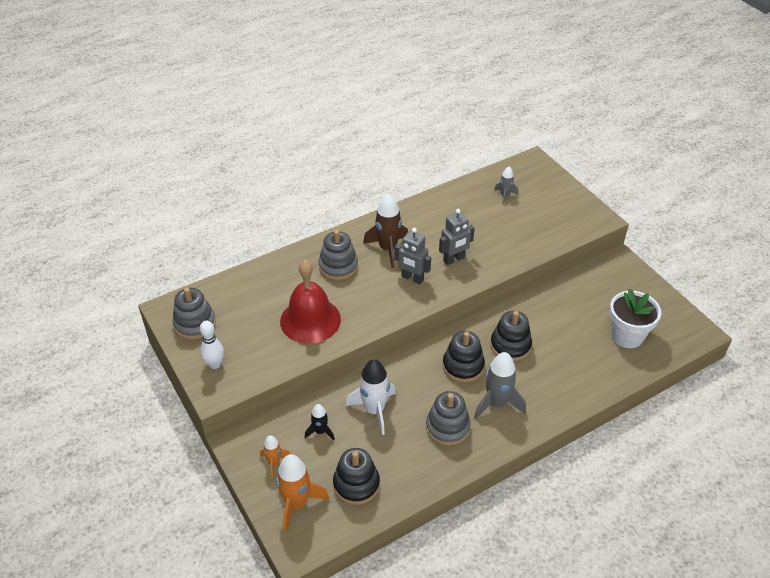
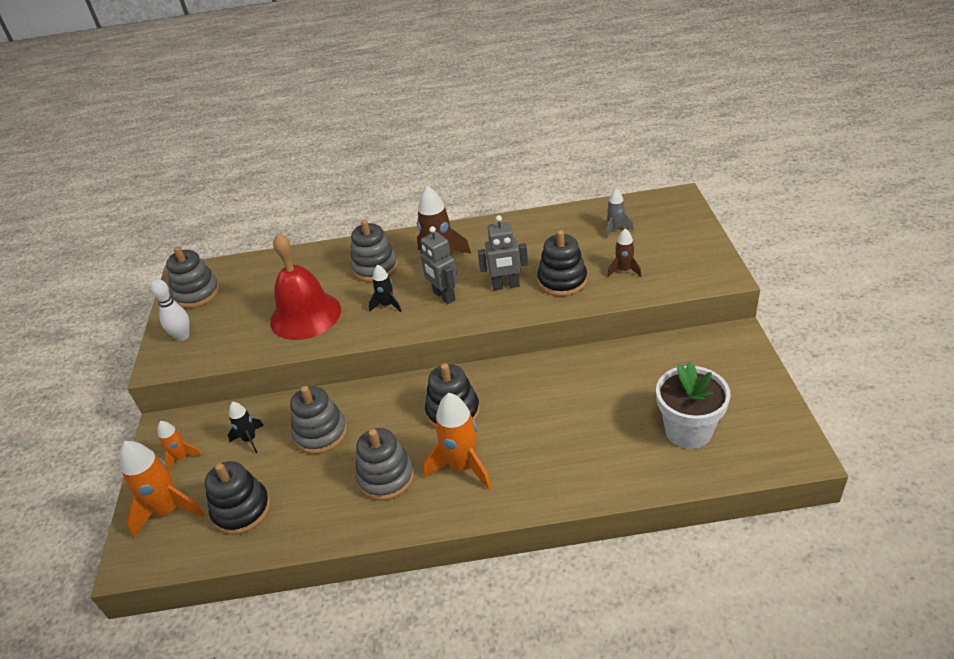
camera: 30 degrees right, 5 degrees down
white rocket [346,359,396,435] -> grey stacking toy [290,386,347,454]
grey rocket [474,352,526,419] -> orange rocket [424,393,492,490]
black stacking toy [490,311,532,361] -> black stacking toy moved to [537,230,587,296]
none -> black rocket [369,264,402,312]
none -> brown rocket [607,228,641,277]

